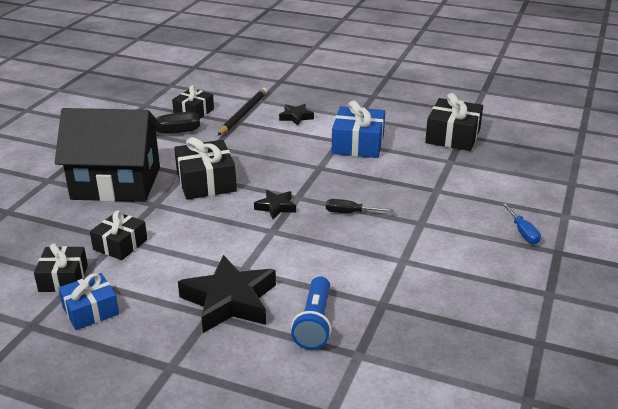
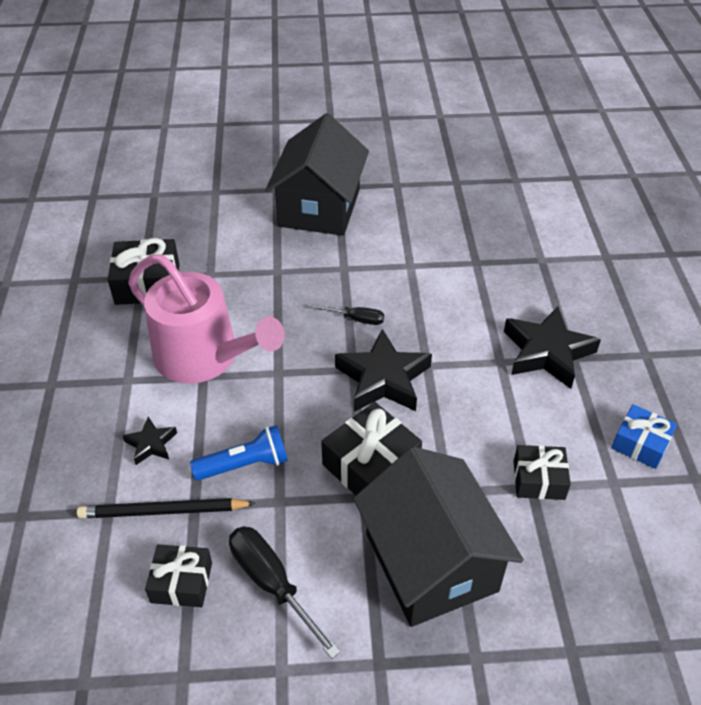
camera: 115 degrees left, 15 degrees up
black gift [34,243,88,292] -> none
black star [254,190,296,219] -> black star [335,329,432,412], size x1.97
blue flashlight [291,277,332,350] -> blue flashlight moved to [190,425,288,481]
black screwdriver [326,199,394,213] -> black screwdriver turned 60 degrees counterclockwise [312,304,384,325]
blue gift [332,101,385,158] -> pink watering can [128,254,285,384]
blue screwdriver [502,202,541,244] -> black house [265,113,369,236]

